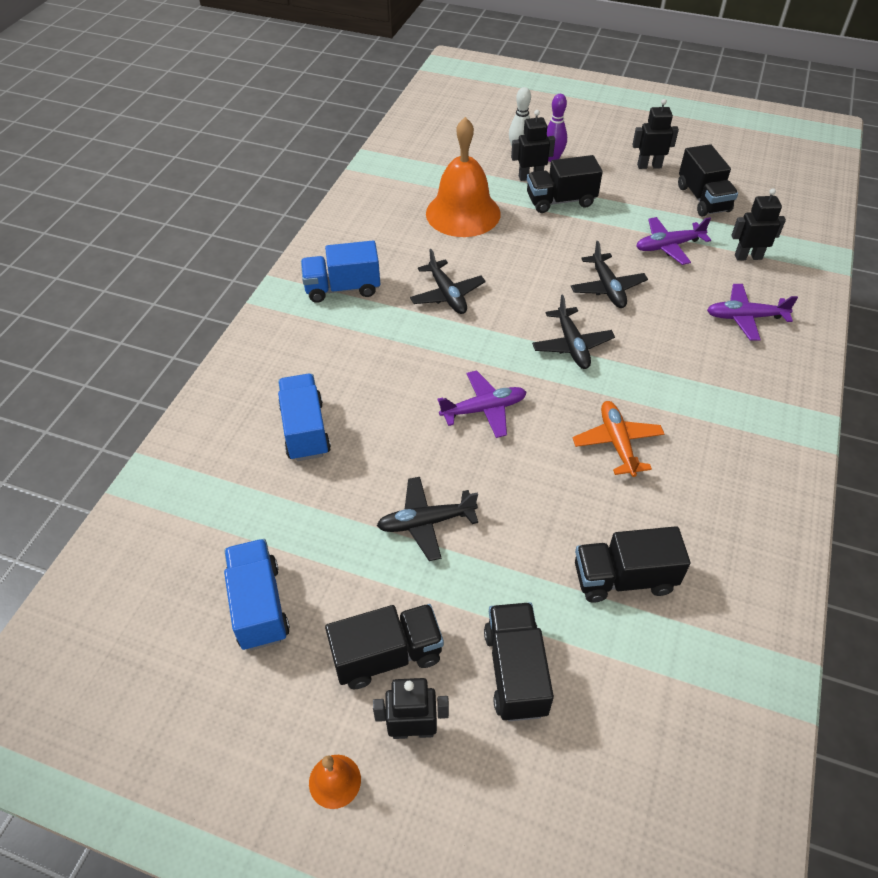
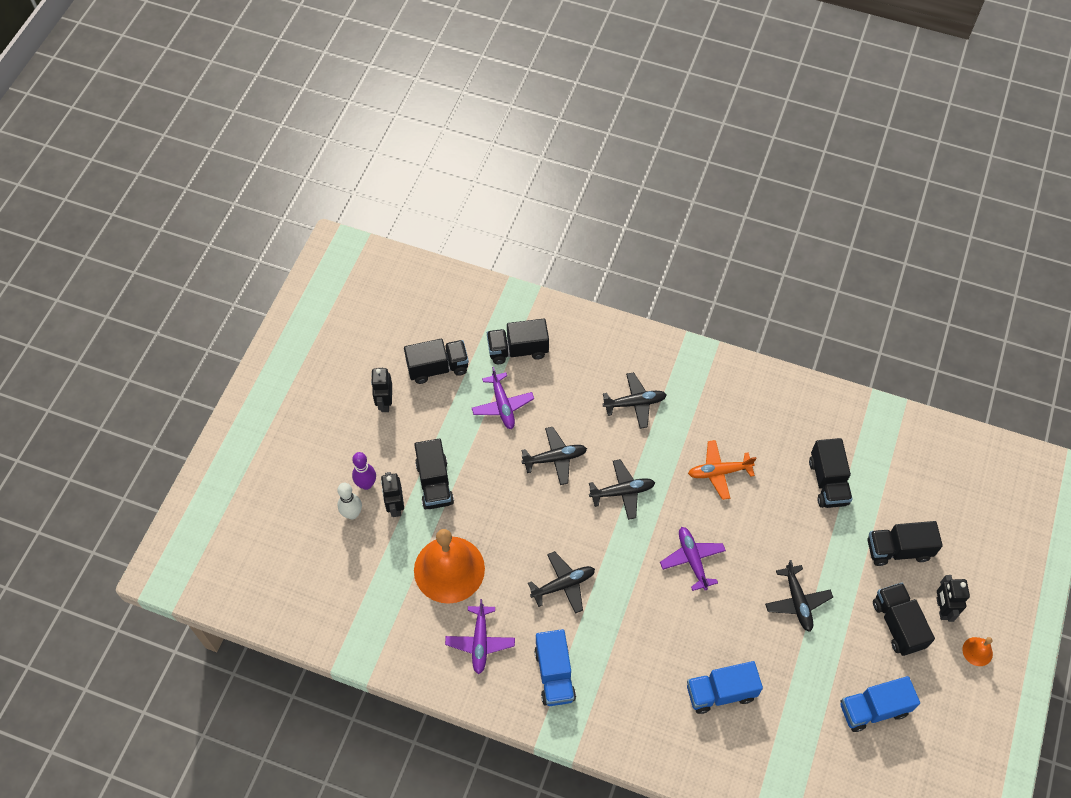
camera: 90 degrees left, 10 degrees up
purple plane [707,284,798,341] -> purple plane moved to [445,599,515,674]
black robot [731,188,786,261] -> black truck [487,319,549,364]
none -> black plane [602,372,667,429]

